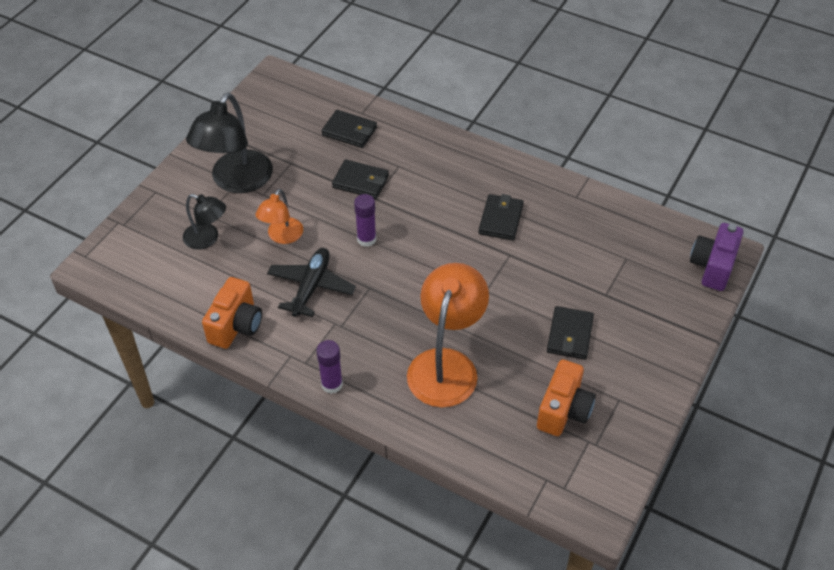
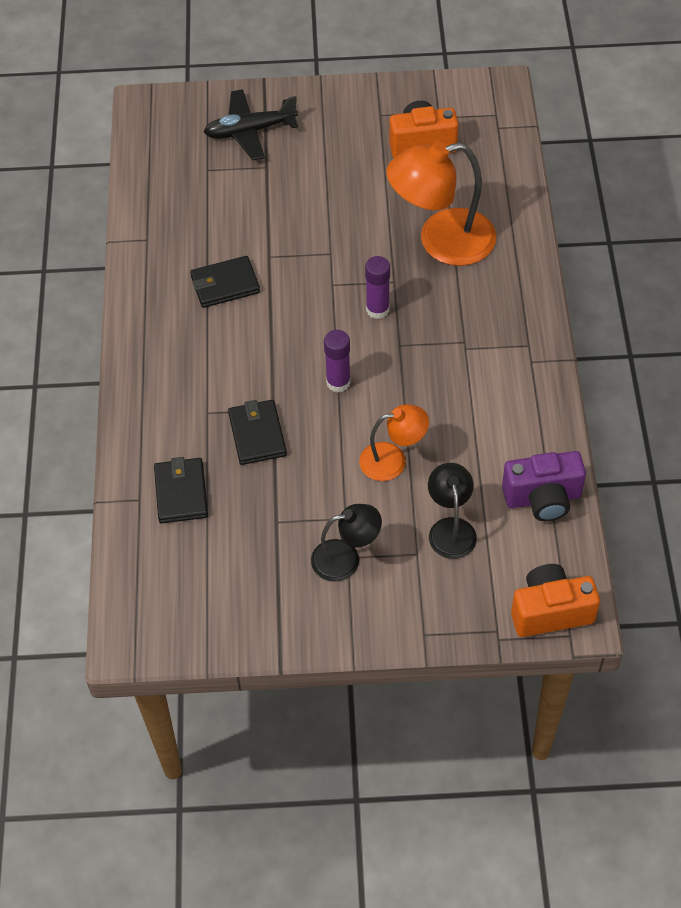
camera: 120 degrees left, 5 degrees up
black lamp [186,92,273,193] -> black lamp [311,504,382,582], size x0.56
orange camera [202,277,262,349] -> orange camera moved to [511,564,600,637]
black plane [267,248,356,317] -> black plane moved to [204,89,298,161]
purple glue stick [316,340,343,394] -> purple glue stick moved to [365,256,390,319]
black wallet [547,306,594,360] -> none
purple camera [690,223,743,291] -> purple camera moved to [502,451,586,521]

